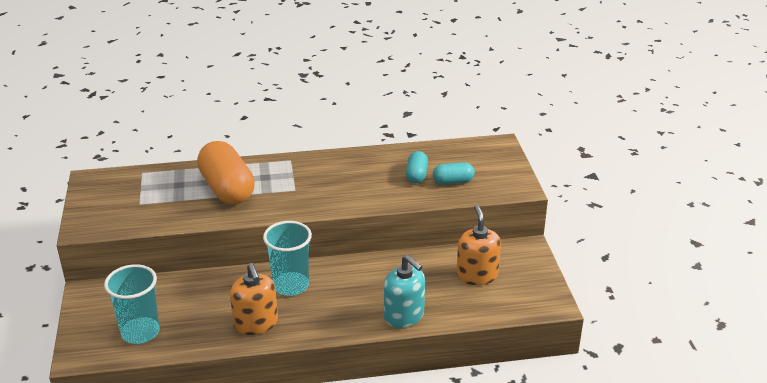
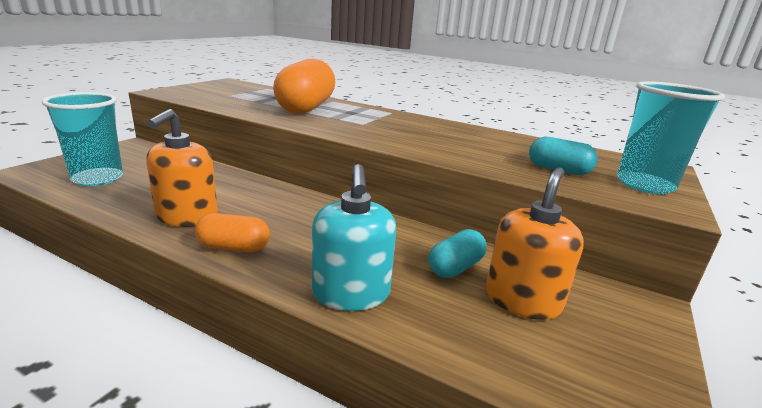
camera: 35 degrees right, 10 degrees down
turquoise cup [263,221,312,296] -> turquoise cup moved to [617,81,725,194]
turquoise capsule [406,151,428,183] -> turquoise capsule moved to [428,229,487,278]
none -> orange capsule [195,213,270,252]

